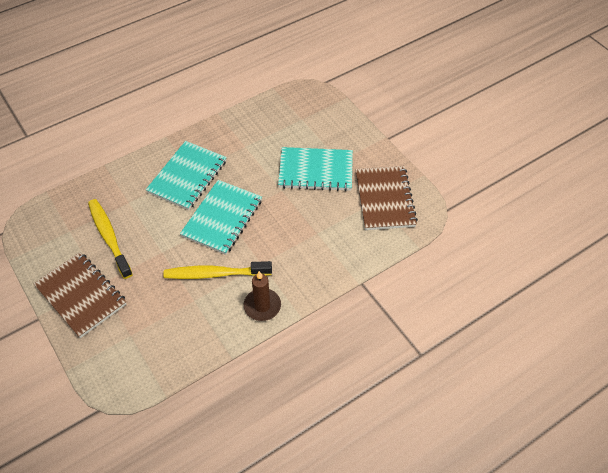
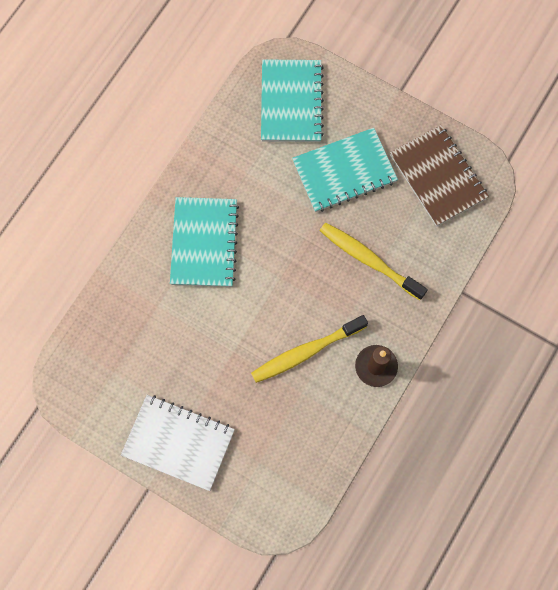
camera: 25 degrees left, 20 degrees up
brown notebook [33,252,126,338] -> white notebook [121,395,235,491]
yellow toothbrush [88,199,133,279] -> yellow toothbrush moved to [320,223,428,300]
turquoise notebook [180,180,262,255] -> turquoise notebook moved to [261,59,324,142]

